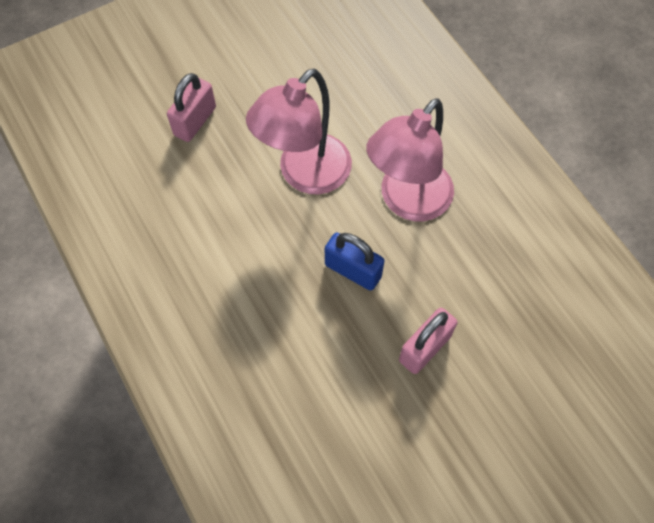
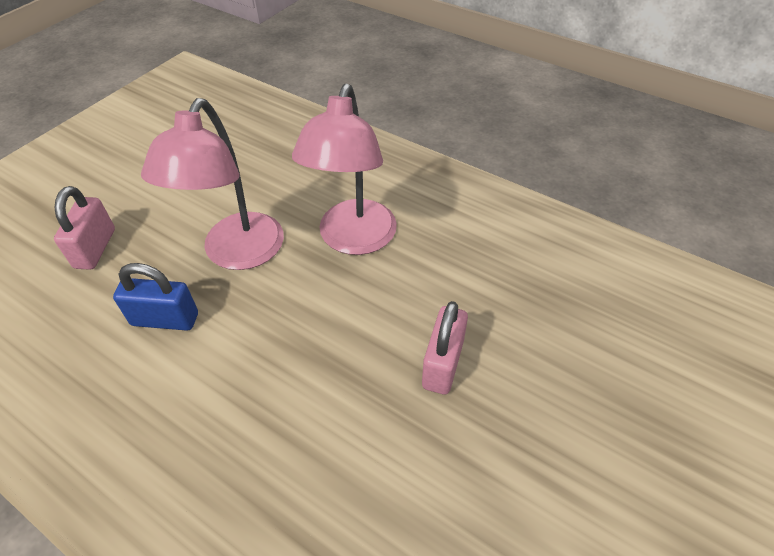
camera: 25 degrees left, 15 degrees down
blue padlock [325,233,384,291] -> blue padlock moved to [113,263,198,331]

